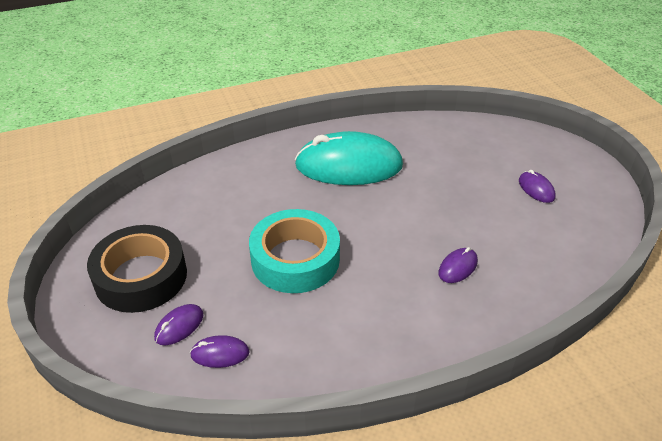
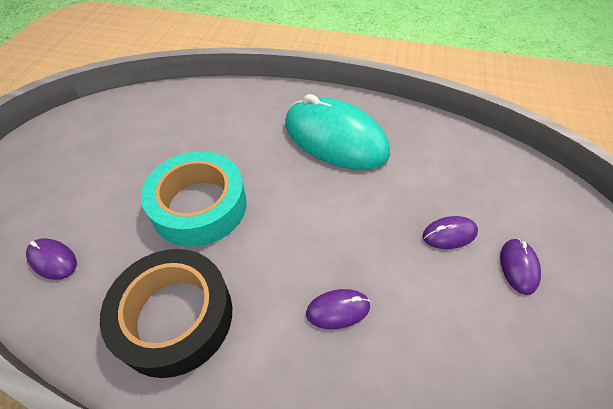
camera: 35 degrees right, 10 degrees up
black tape [87,225,187,313] -> black tape moved to [100,249,232,378]
purple mouse [154,304,203,345] -> purple mouse moved to [422,216,478,249]

